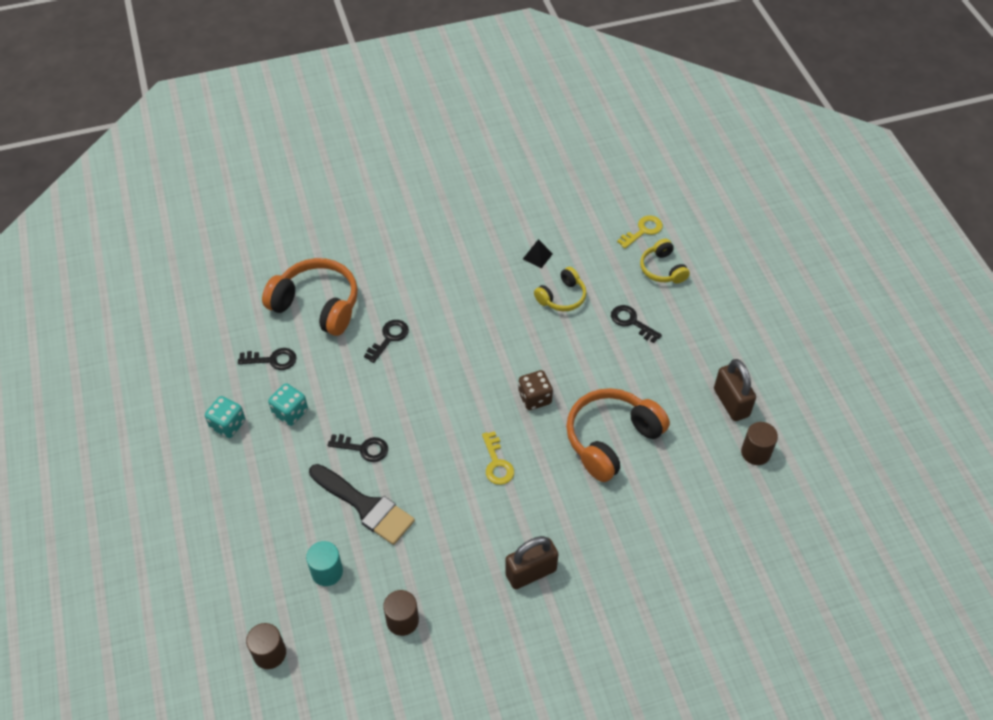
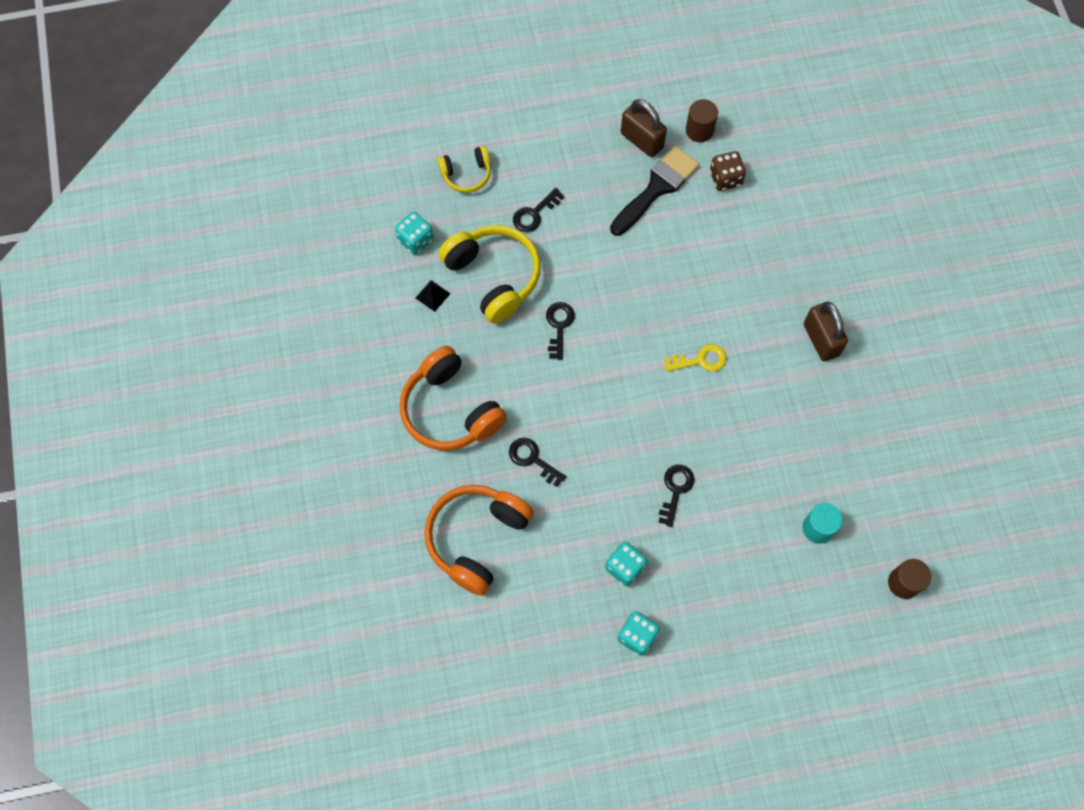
camera: 85 degrees left, 15 degrees up
black key [238,348,297,370] -> black key moved to [546,302,575,360]
black brush [309,464,415,545] -> black brush moved to [610,146,699,236]
brown cylinder [383,590,419,636] -> none
brown dice [518,370,553,410] -> brown dice moved to [710,151,746,191]
yellow headphones [534,267,587,311] -> yellow headphones [438,225,541,324], size x1.79
orange headphones [566,388,670,482] -> orange headphones moved to [400,346,507,450]
yellow key [617,215,663,249] -> none
brown padlock [714,359,756,421] -> brown padlock turned 60 degrees clockwise [621,99,667,157]
none -> turquoise dice [395,212,434,255]

